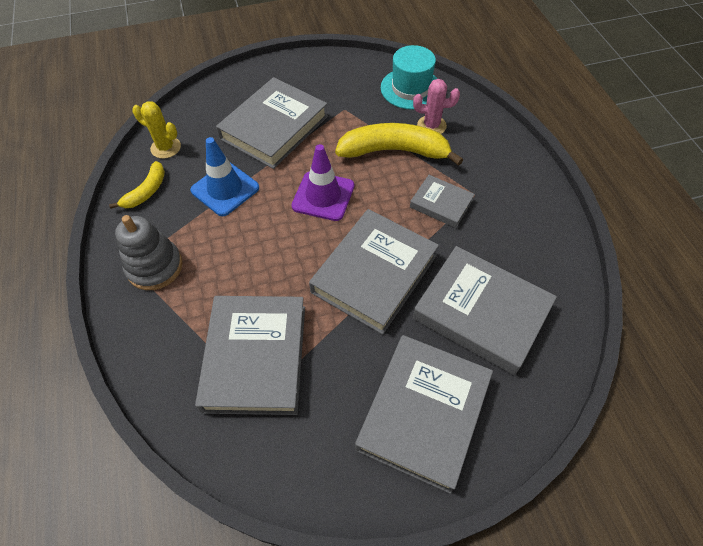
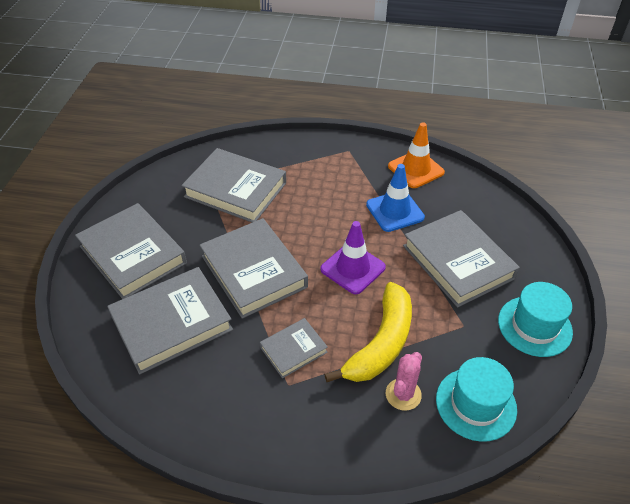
camera: 115 degrees right, 10 degrees down
yellow banana [109,161,165,209] -> orange traffic cone [388,122,445,188]
grey stacking toy [115,215,183,290] -> none
yellow cactus [132,101,181,159] -> none
none -> turquoise hat [498,282,573,357]

